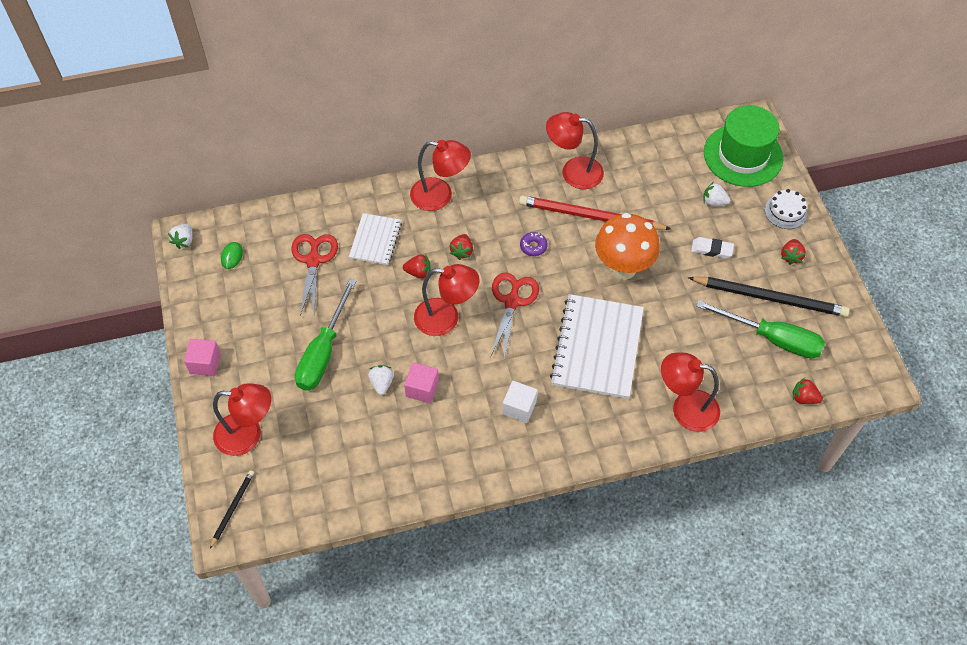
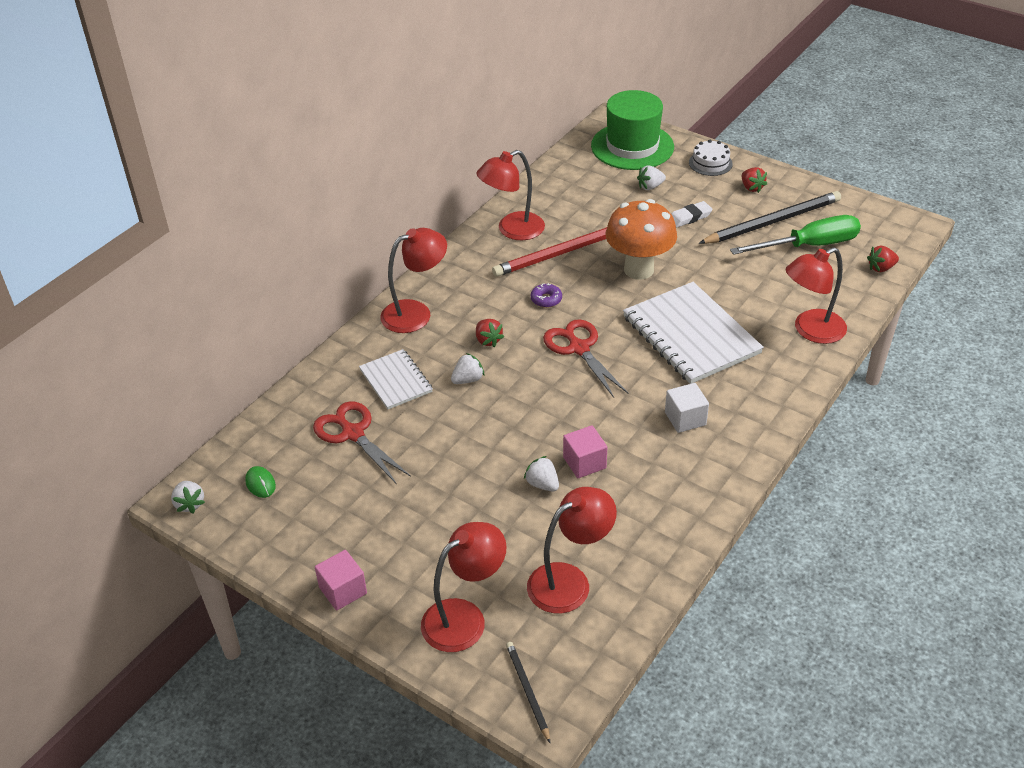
camera: 40 degrees left, 15 degrees down
green screwdriver [295,279,357,391] -> none
red strawberry [403,254,431,278] -> white strawberry [451,353,485,384]
red lamp [414,264,479,336] -> red lamp moved to [527,487,617,614]

